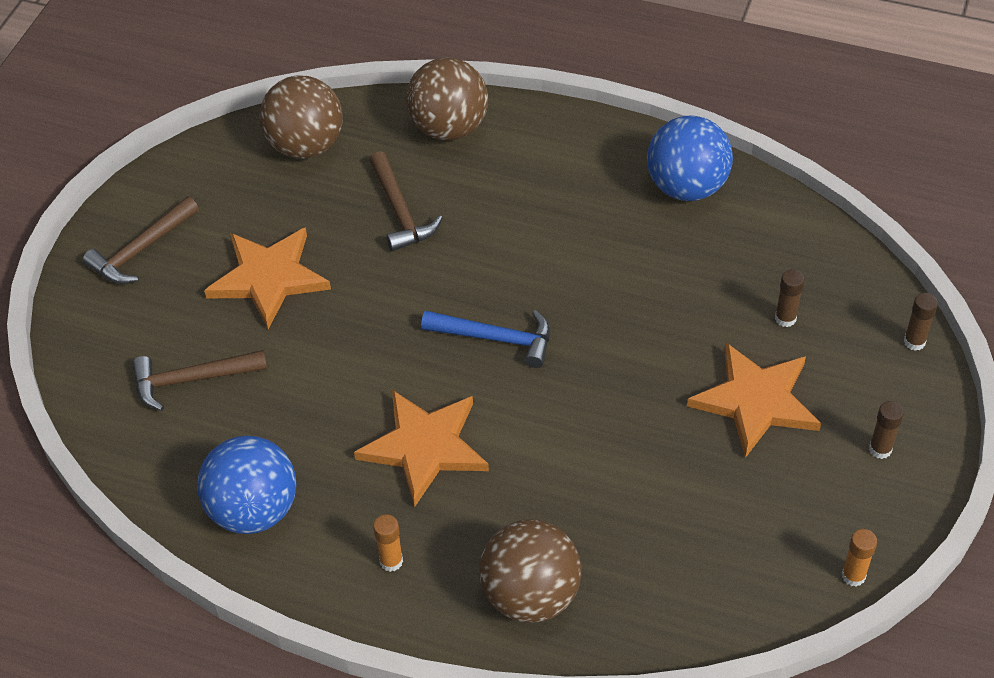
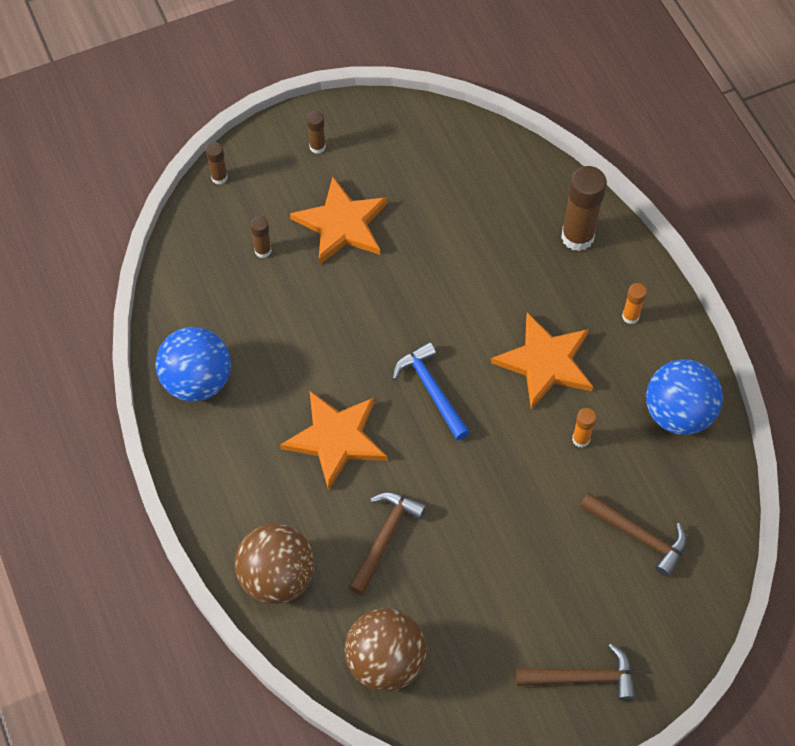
camera: 135 degrees left, 10 degrees up
orange star [204,227,331,329] -> orange star moved to [280,391,387,491]
brown ball [479,519,581,623] -> brown glue stick [561,166,607,251]
orange glue stick [842,529,877,587] -> orange glue stick moved to [572,408,597,448]

